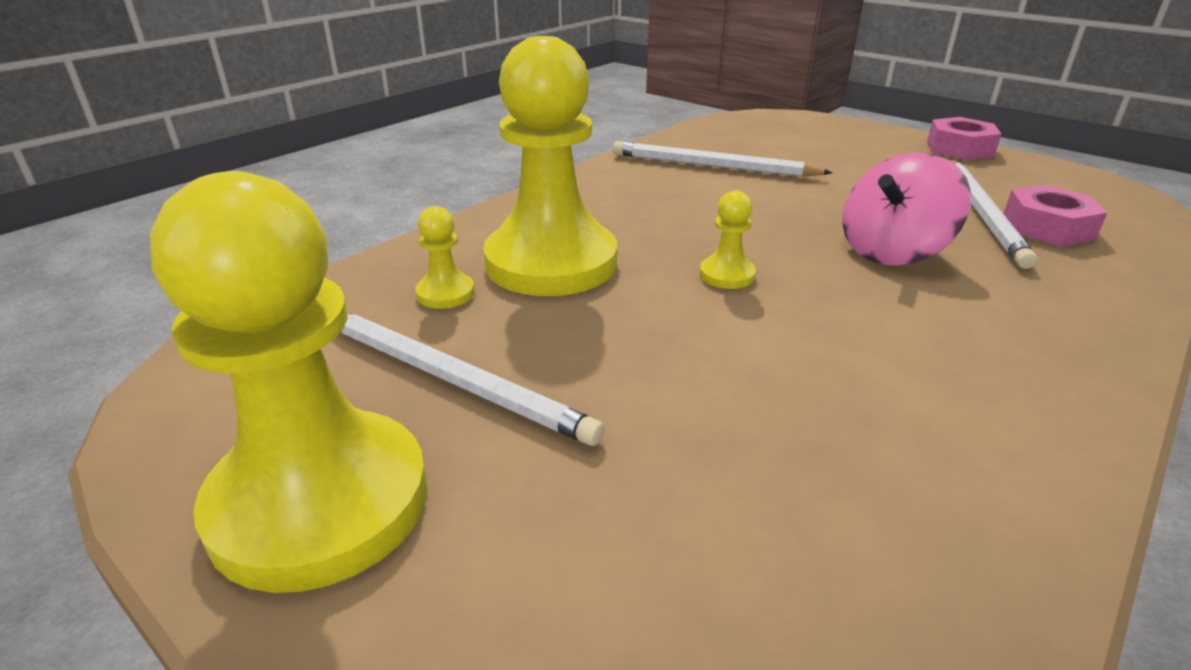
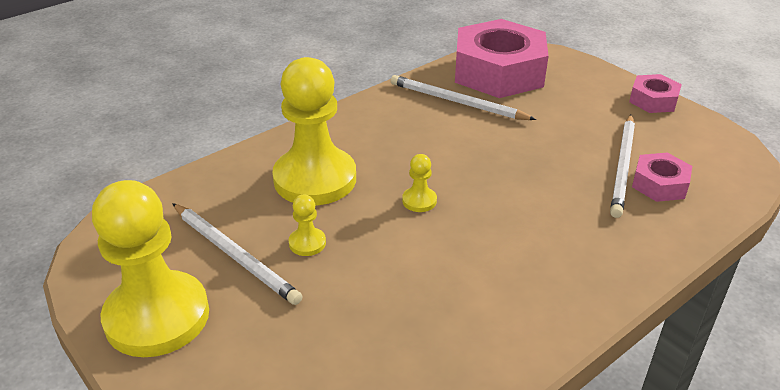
camera: 10 degrees right, 5 degrees up
yellow pawn [415,206,474,309] -> yellow pawn moved to [289,195,326,256]
pink spinning top [843,153,971,266] -> none
none -> pink nut [455,19,549,98]

